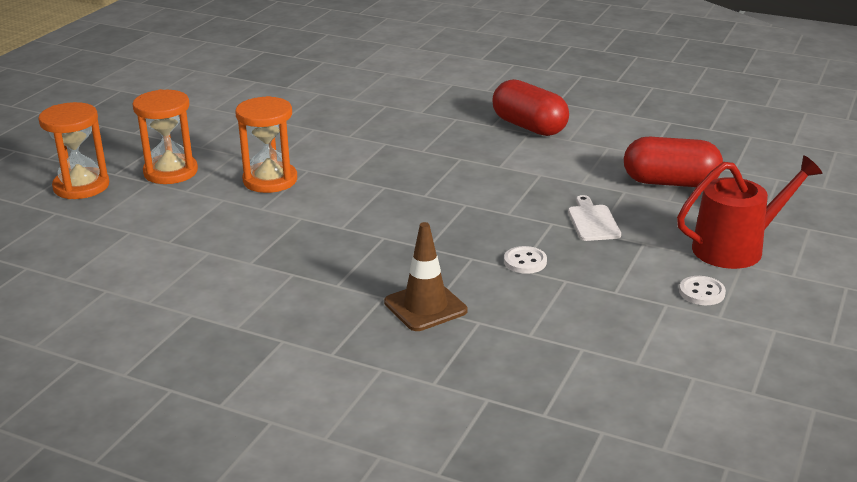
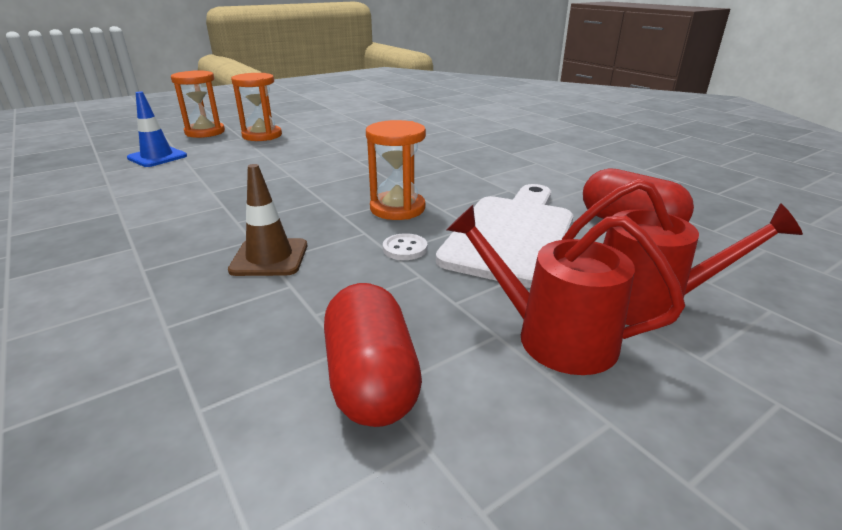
camera: 30 degrees right, 0 degrees up
orange hourglass [235,96,297,193] -> orange hourglass moved to [366,120,426,220]
red capsule [492,79,569,136] -> red capsule moved to [324,283,422,427]
white cutting board [568,195,621,241] -> white cutting board [436,184,573,288], size x2.35
white button [679,276,726,305] -> red watering can [447,205,685,375]
none -> blue traffic cone [127,92,187,167]

